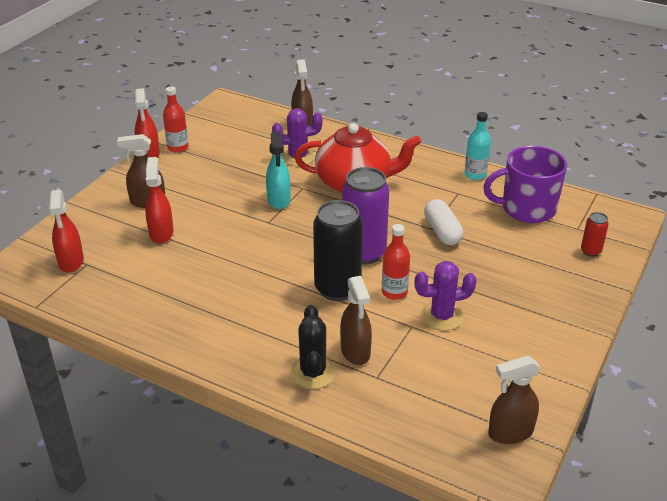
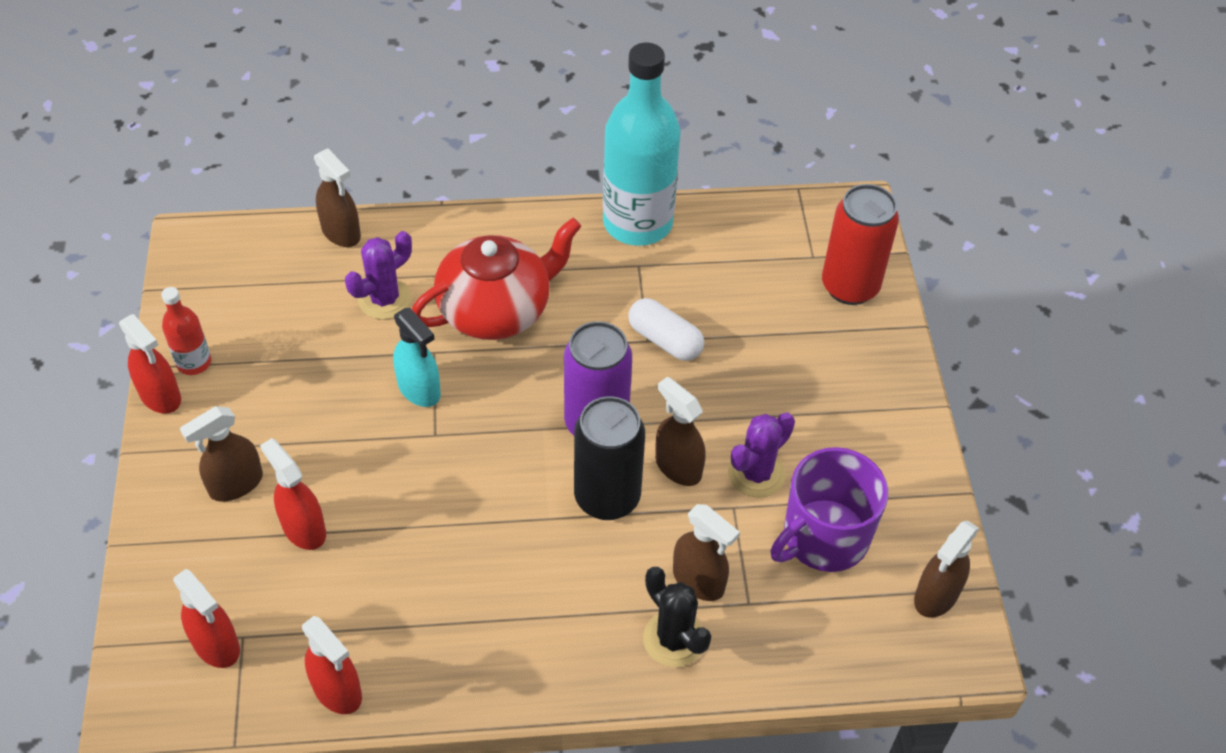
camera: 35 degrees left, 15 degrees up
red bottle [382,224,410,300] -> brown spray bottle [655,377,706,486]
turquoise bottle [464,112,491,180] -> turquoise bottle [603,43,681,246], size x2.18
purple mug [483,146,567,223] -> purple mug moved to [770,447,888,572]
red can [581,212,609,257] -> red can [822,184,899,305], size x2.12
none -> red spray bottle [302,616,362,714]

